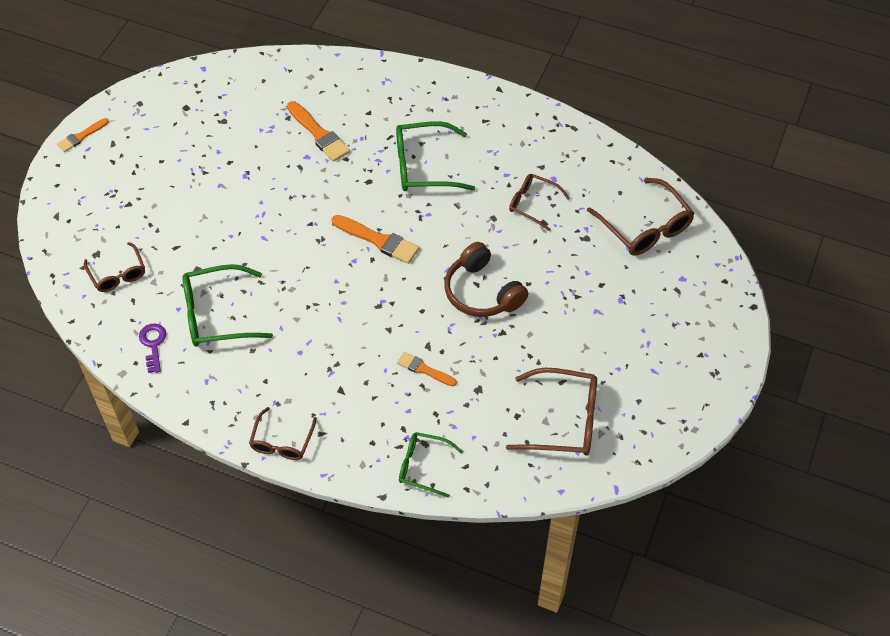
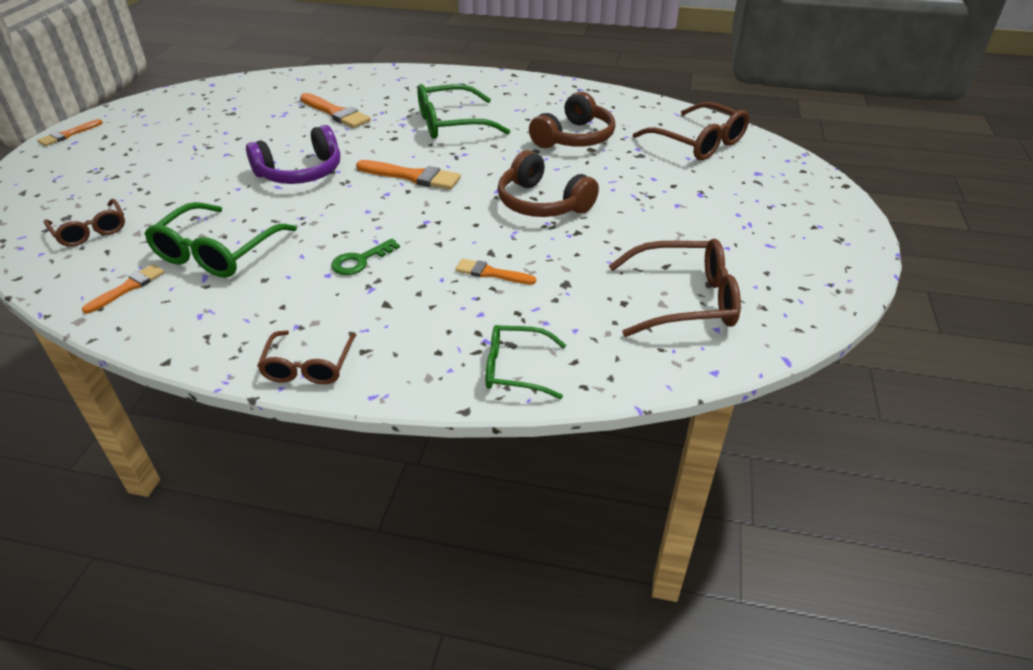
camera: 10 degrees left, 15 degrees down
purple key [139,324,166,373] -> orange brush [82,264,165,314]
green glasses [183,264,273,347] -> green glasses turned 45 degrees counterclockwise [145,202,297,278]
brown glasses [509,174,570,231] -> brown headphones [529,92,616,148]
none -> purple headphones [246,125,340,184]
none -> green key [331,239,400,275]

